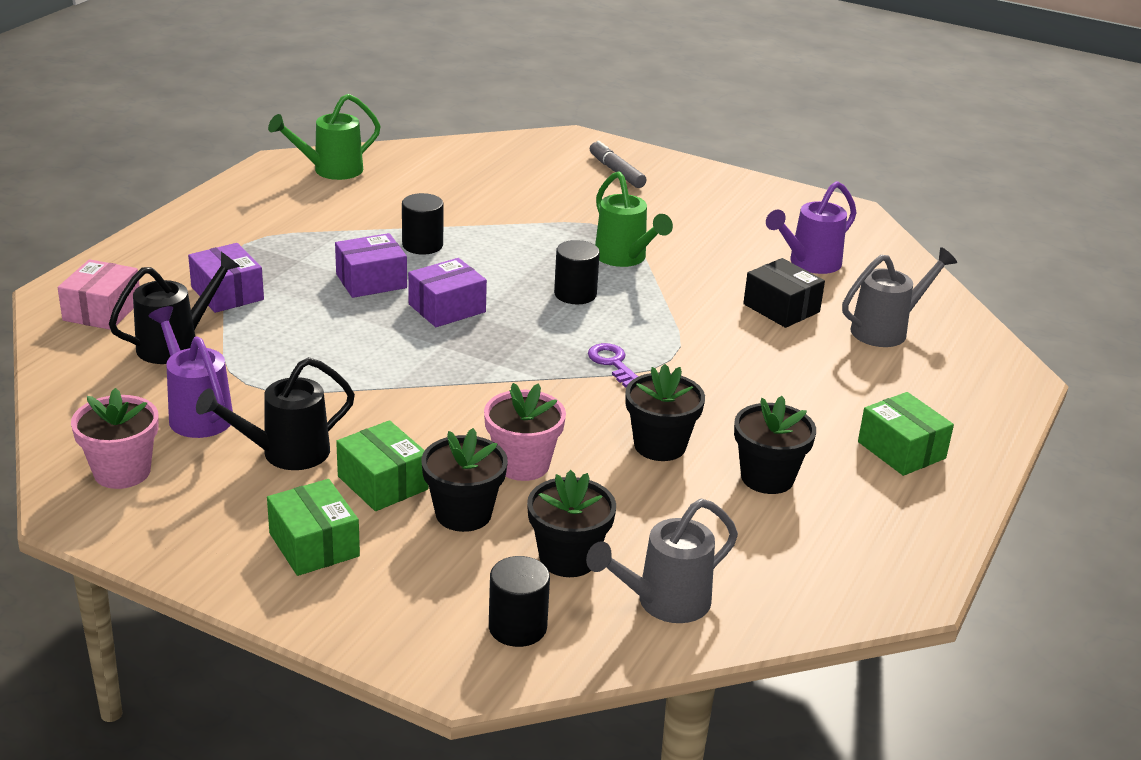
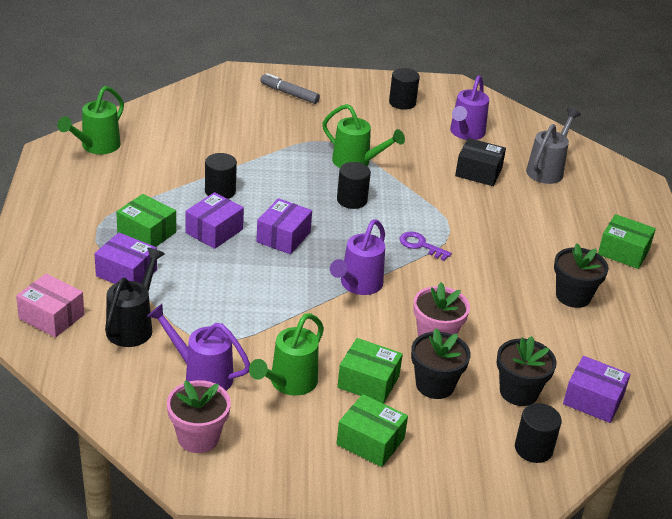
camera: 30 degrees left, 5 degrees up
pink box [57,259,140,330] -> pink box turned 45 degrees counterclockwise [16,274,84,338]
black watering can [196,357,355,470] -> green watering can [249,313,324,396]
grey watering can [586,499,738,623] -> purple box [563,356,630,423]
black flower pot [625,364,705,461] -> none
none -> green box [116,194,176,247]
none -> purple watering can [330,219,385,295]
none -> black cylinder [389,68,420,110]

